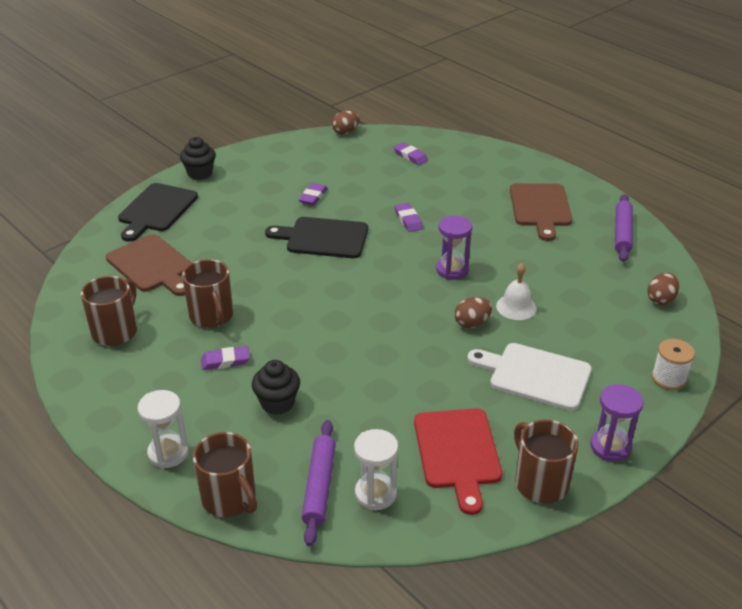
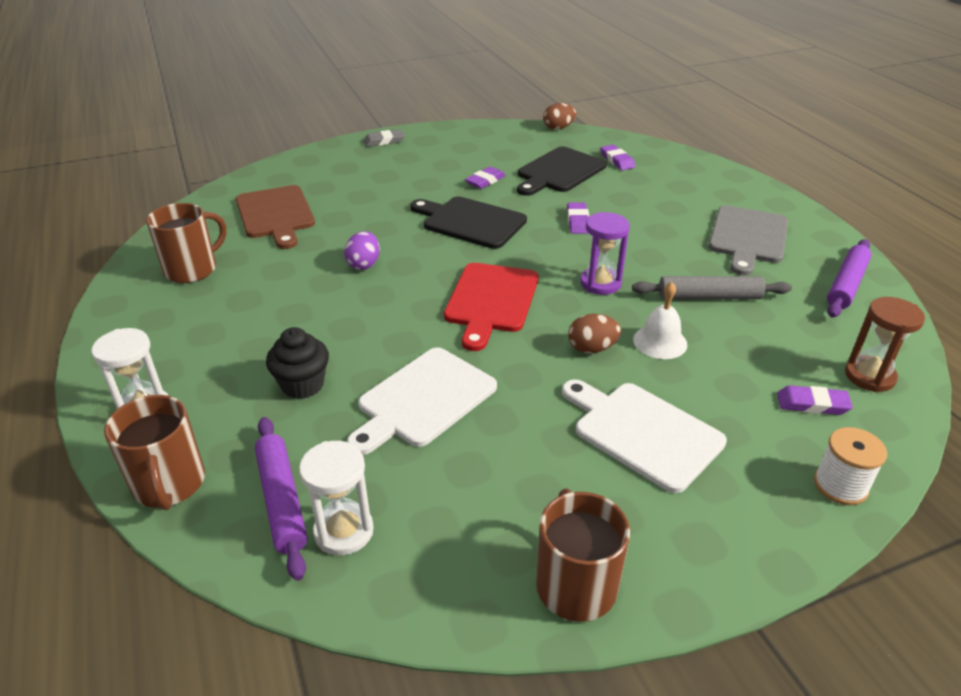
camera: 20 degrees right, 0 degrees up
black cutting board [118,183,198,242] -> black cutting board moved to [517,147,607,196]
black cupcake [180,137,216,180] -> grey eraser [363,129,405,147]
brown mug [182,259,233,328] -> none
purple eraser [201,346,250,370] -> purple eraser moved to [777,385,853,415]
purple rolling pin [301,420,336,546] -> purple rolling pin turned 45 degrees counterclockwise [255,417,308,581]
red cutting board [414,408,502,515] -> red cutting board moved to [444,263,538,351]
brown cutting board [510,183,572,241] -> grey cutting board [709,205,788,275]
purple hourglass [591,384,643,462] -> none
brown egg [647,273,679,305] -> brown hourglass [845,297,925,392]
none -> purple egg [344,231,380,270]
none -> white cutting board [347,347,497,455]
none -> grey rolling pin [632,276,792,299]

